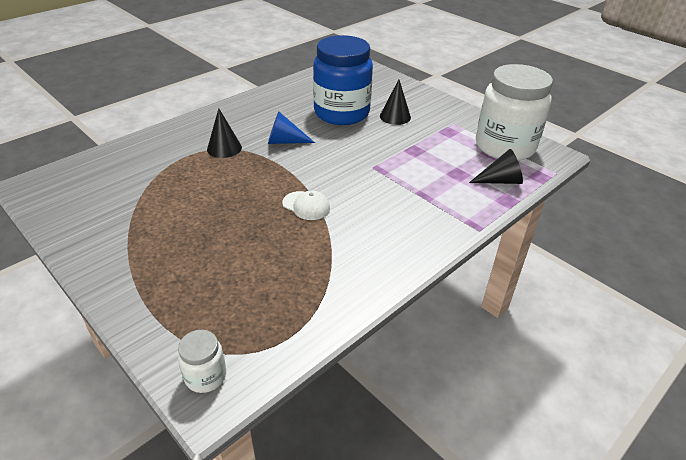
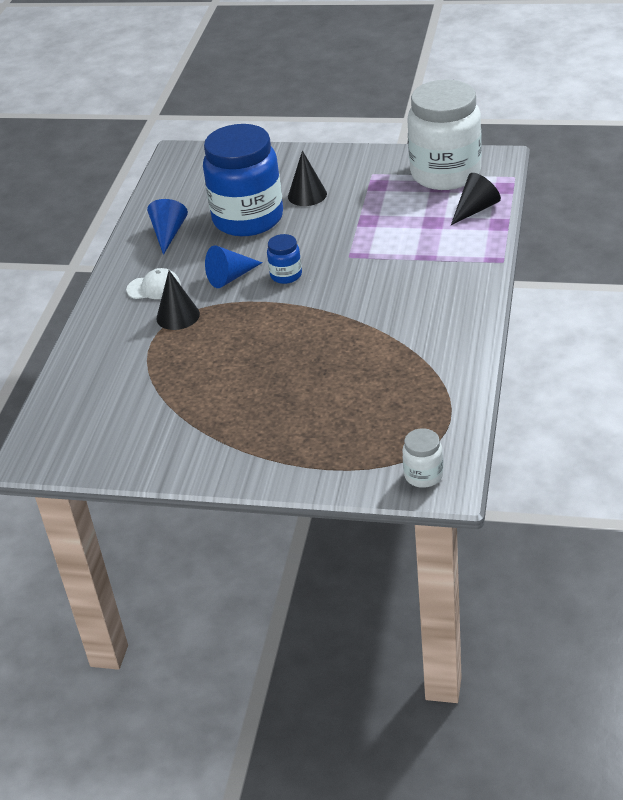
camera: 30 degrees left, 0 degrees up
white cap [282,191,330,220] -> white cap moved to [126,268,181,299]
none -> blue cone [147,199,188,255]
none -> blue jar [267,234,302,284]

